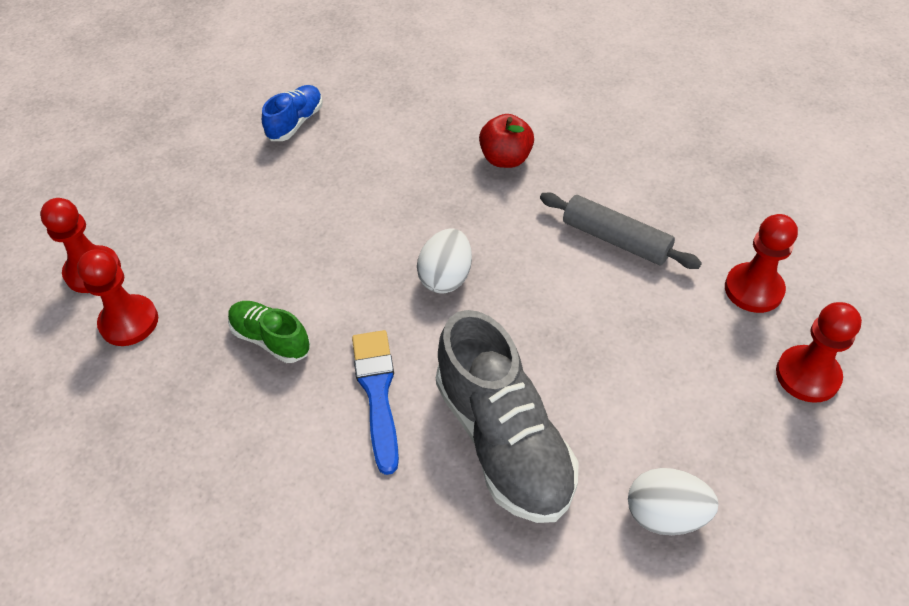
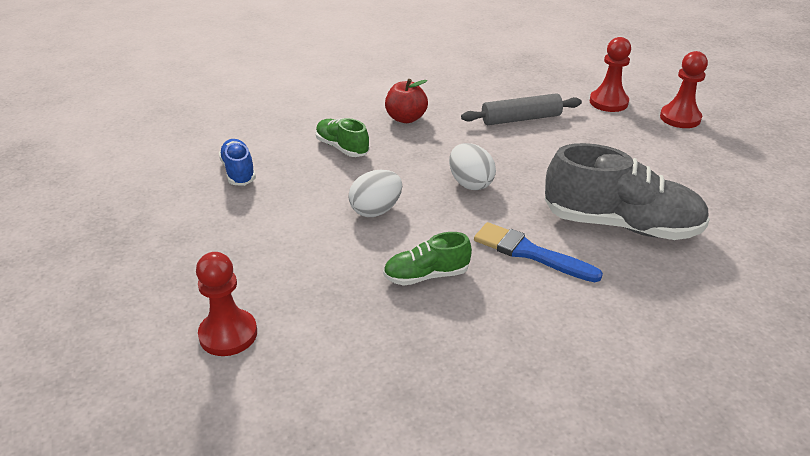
camera: 50 degrees left, 15 degrees down
red pawn [77,249,158,346] -> none
white egg [628,468,718,535] -> white egg moved to [348,170,402,217]
none -> green shoe [315,118,370,157]

